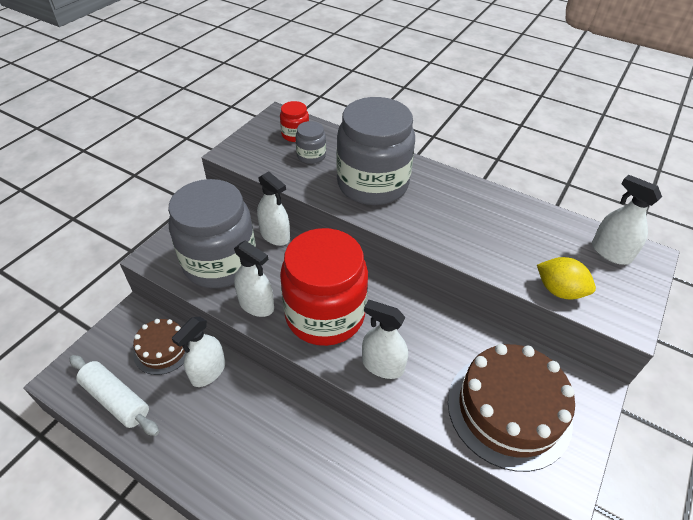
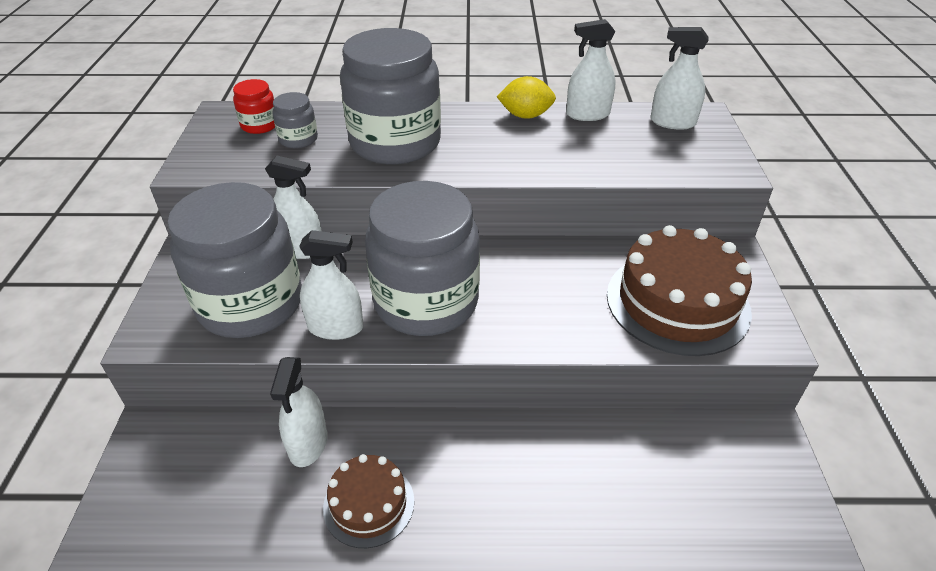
camera: 30 degrees left, 5 degrees down
white rolling pin [69,355,159,436] -> none
brown cake [133,319,189,375] -> brown cake moved to [323,454,414,548]
red jar [280,228,368,346] -> grey jar [365,181,480,336]
white spray bottle [362,300,408,379] -> white spray bottle moved to [566,19,616,121]
yellow lemon [537,257,596,299] -> yellow lemon moved to [497,76,556,119]

